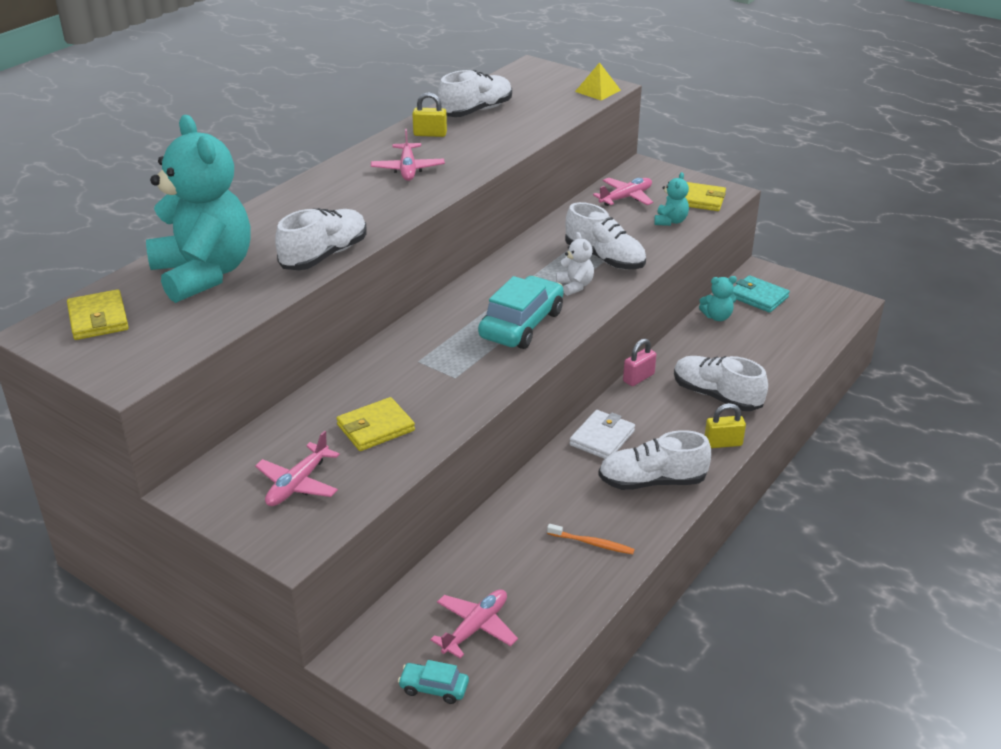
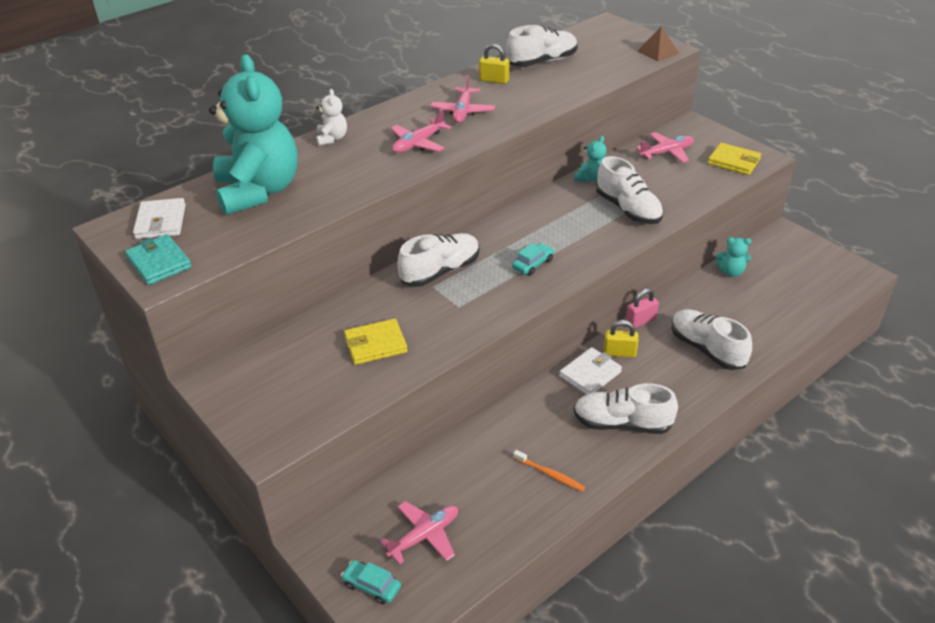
camera: 15 degrees right, 5 degrees up
yellow wallet [67,289,129,340] -> white wallet [133,198,186,239]
pink plane [255,431,340,506] -> pink plane moved to [391,109,452,153]
white shoe [275,208,367,270] -> white shoe moved to [397,233,480,287]
turquoise car [478,276,564,349] -> turquoise car [512,243,554,276], size x0.49
white teddy bear [556,232,594,296] -> white teddy bear moved to [316,89,347,146]
yellow pyramid [575,62,621,100] -> brown pyramid [637,26,679,62]
turquoise teddy bear [654,172,689,226] -> turquoise teddy bear moved to [574,136,606,183]
yellow padlock [705,403,746,448] -> yellow padlock moved to [604,320,639,358]
turquoise wallet [733,275,790,313] -> turquoise wallet moved to [125,234,192,285]

